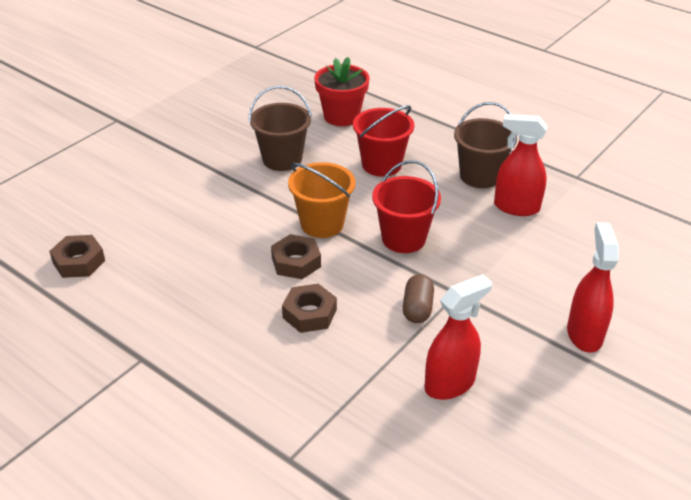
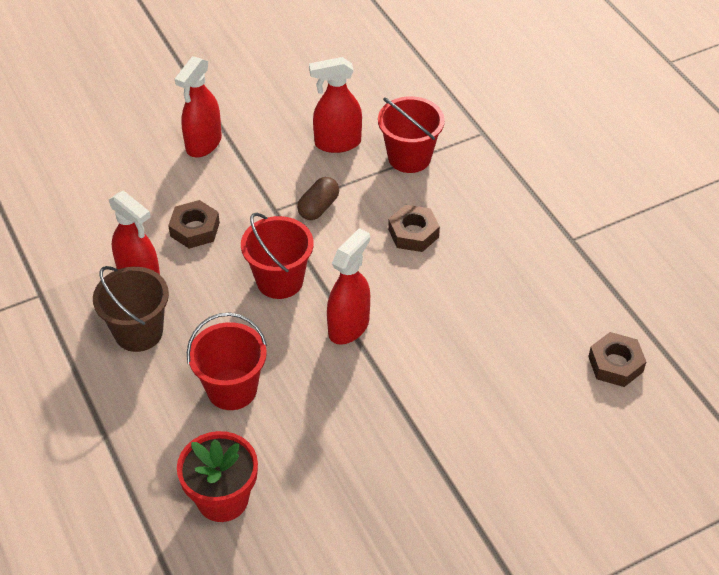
camera: 155 degrees left, 10 degrees up
brown bucket [249,86,312,171] -> none
brown nut [271,234,321,279] -> brown nut moved to [168,200,220,249]
orange bucket [288,162,355,238] -> red spray bottle [327,228,370,345]
none -> red bucket [378,96,445,173]

